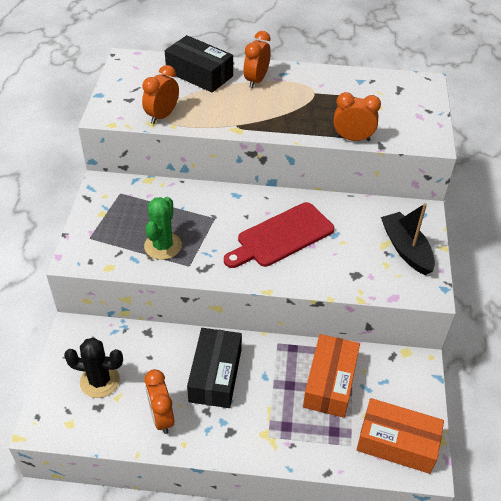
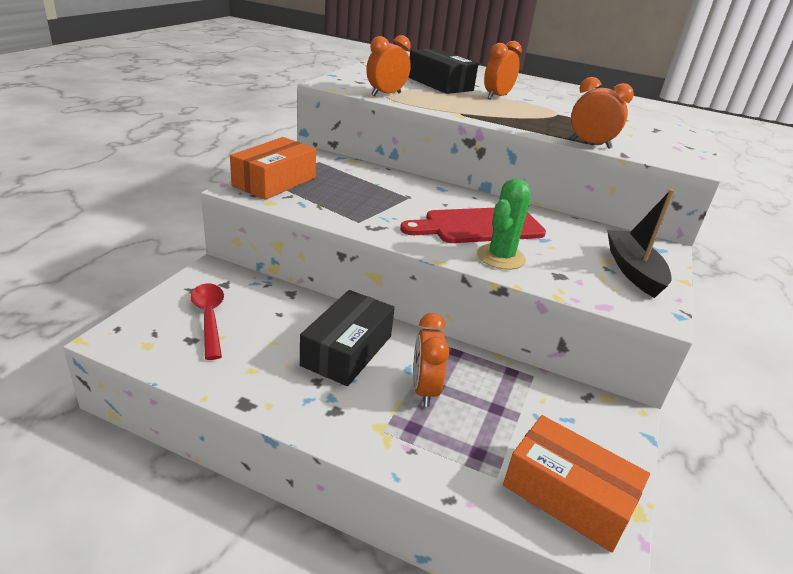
camera: 15 degrees right, 15 degrees down
black cactus [64,338,123,398] -> red spoon [191,283,224,360]
green cactus [144,197,182,260] -> green cactus moved to [477,178,531,270]
orange clock [145,369,174,434] -> orange clock moved to [413,313,449,407]
orange box [303,334,360,418] -> orange box moved to [230,137,316,200]

